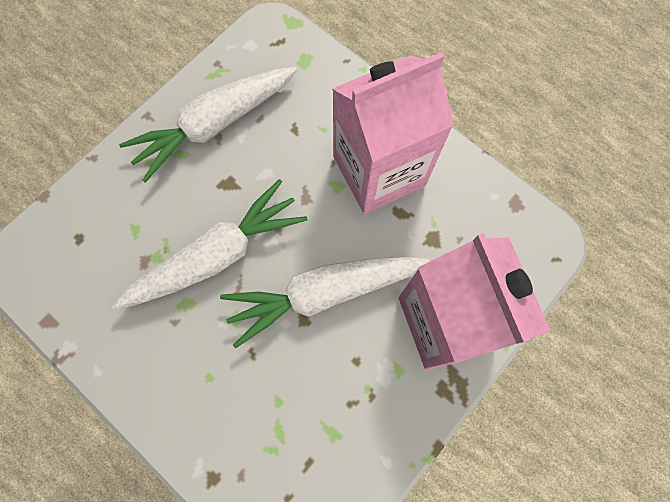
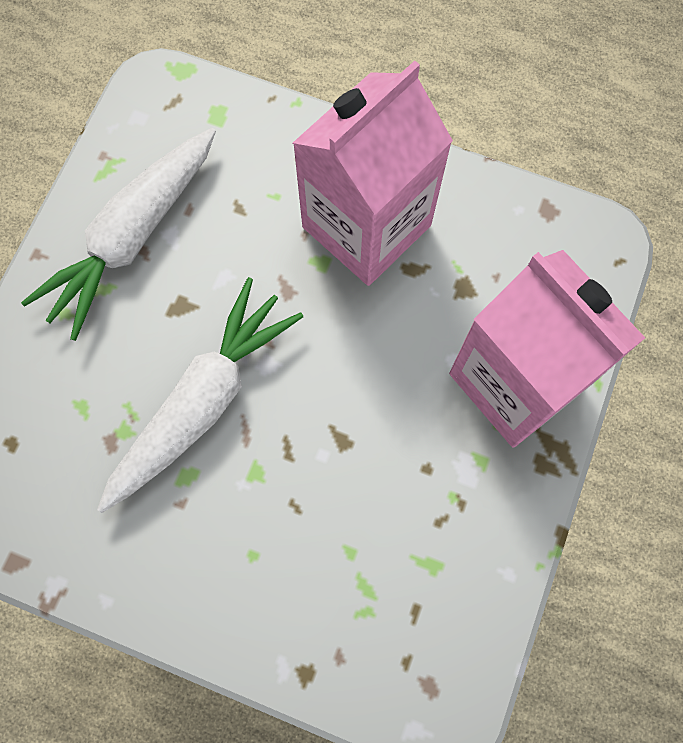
camera: 20 degrees left, 0 degrees up
white carrot [220,257,429,348] -> none

